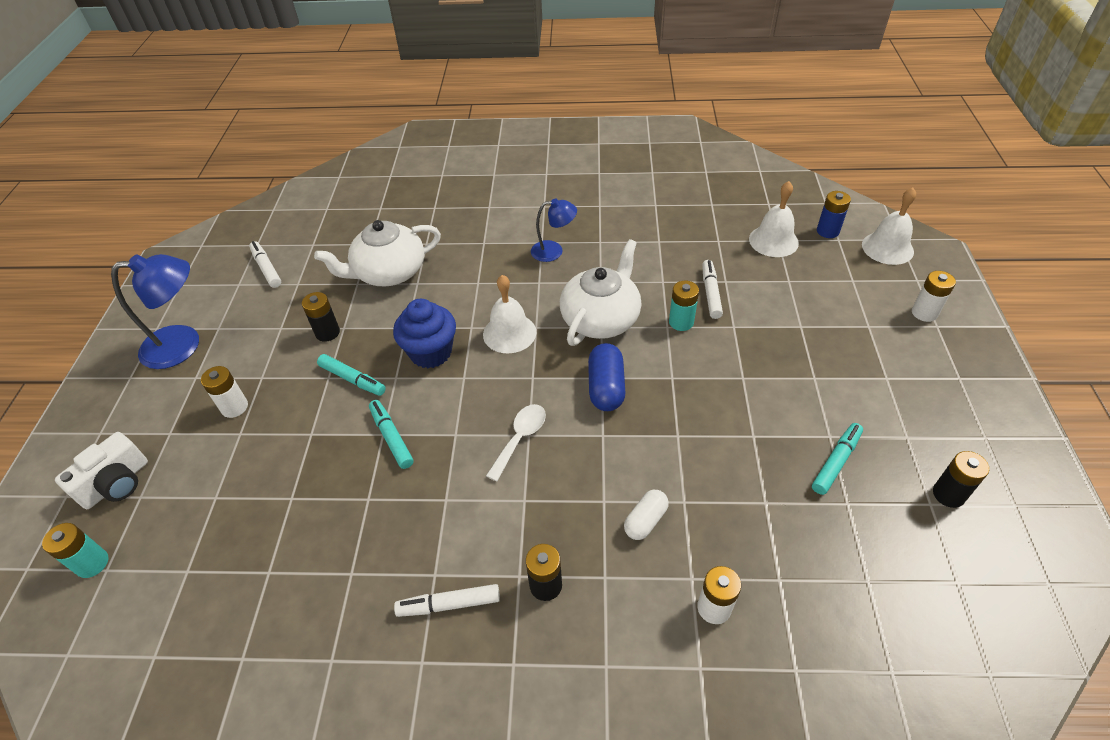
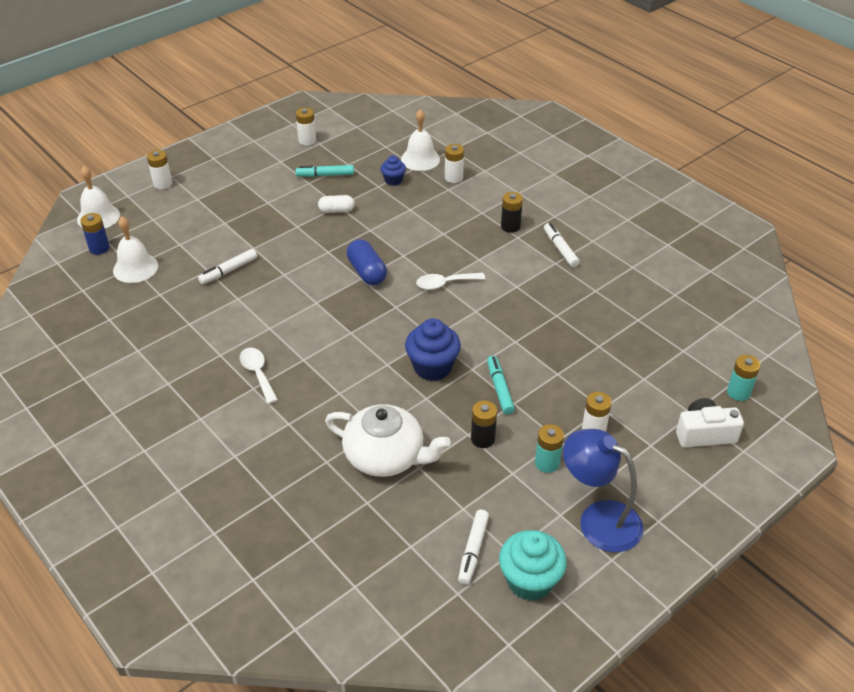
camera: 135 degrees left, 5 degrees down
turquoise marker [369,400,414,469] -> none
white marker [394,584,500,617] -> white marker turned 150 degrees counterclockwise [544,223,580,267]
white bell [483,275,536,353] -> white bell moved to [401,109,440,171]
blue lamp [531,199,577,262] -> white spoon [240,348,278,404]
white teapot [560,239,641,346] -> none
blue capsule [588,343,625,411] -> blue capsule turned 75 degrees counterclockwise [347,239,387,285]
white capsule [624,490,669,540] -> white capsule moved to [318,195,355,213]
turquoise battery [669,281,699,331] -> turquoise battery moved to [535,424,564,473]
black battery [933,451,989,508] -> white battery [296,108,316,145]
none -> blue cupcake [381,155,406,186]
none -> turquoise cupcake [499,530,567,601]

